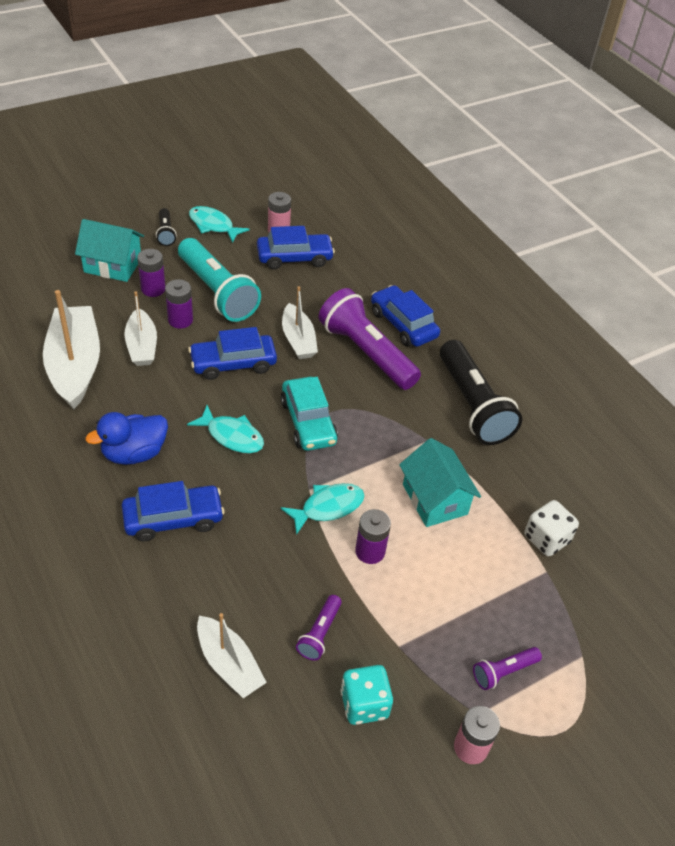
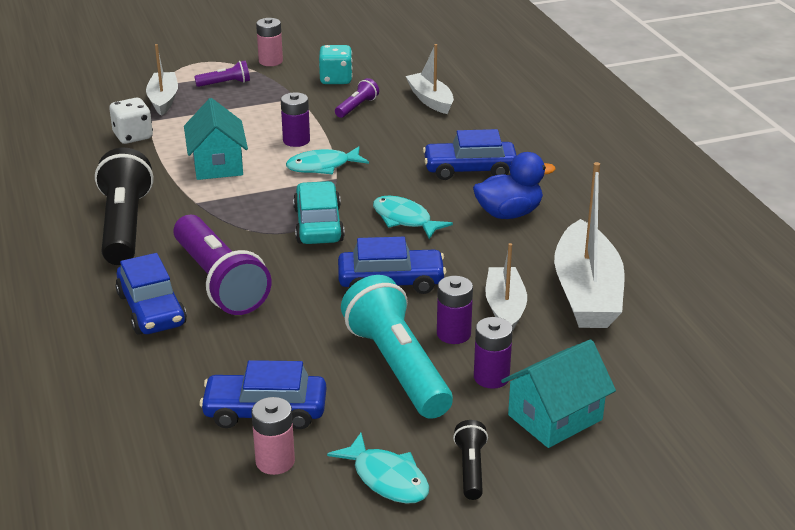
camera: 165 degrees left, 15 degrees down
turquoise house [75,219,144,282] -> turquoise house turned 60 degrees counterclockwise [501,339,616,448]
white boat [282,286,318,359] -> white boat moved to [146,44,178,116]

